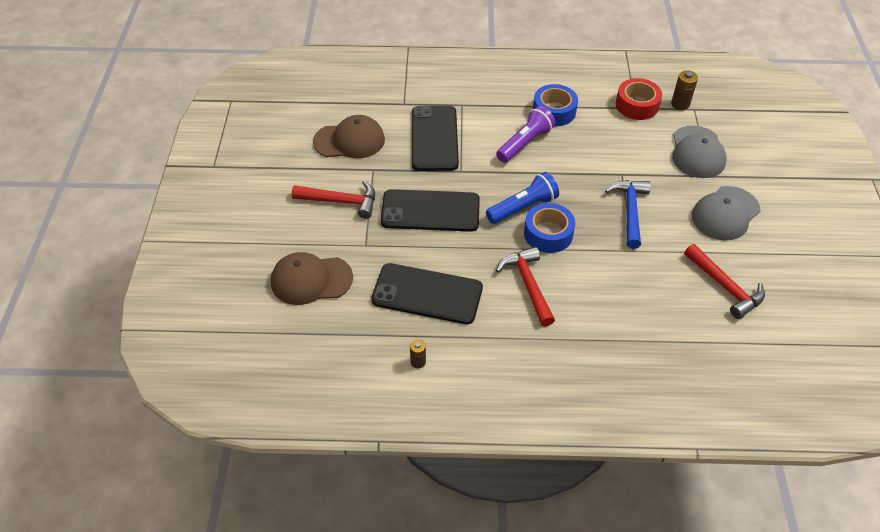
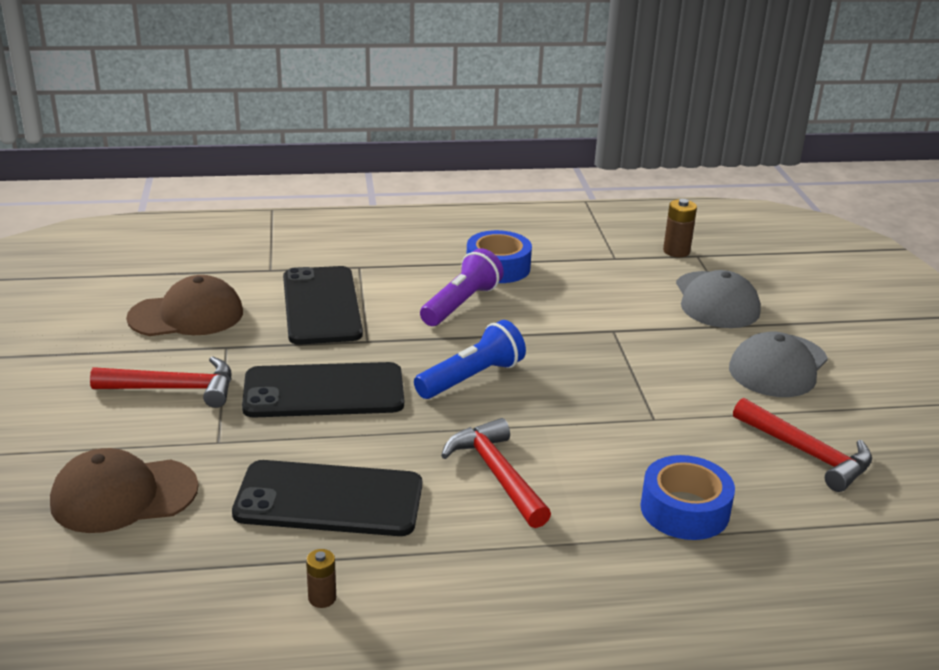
camera: 10 degrees left, 20 degrees down
blue tape [524,203,575,253] -> blue tape moved to [641,455,735,540]
blue hammer [605,180,651,249] -> none
red tape [616,78,662,120] -> none

